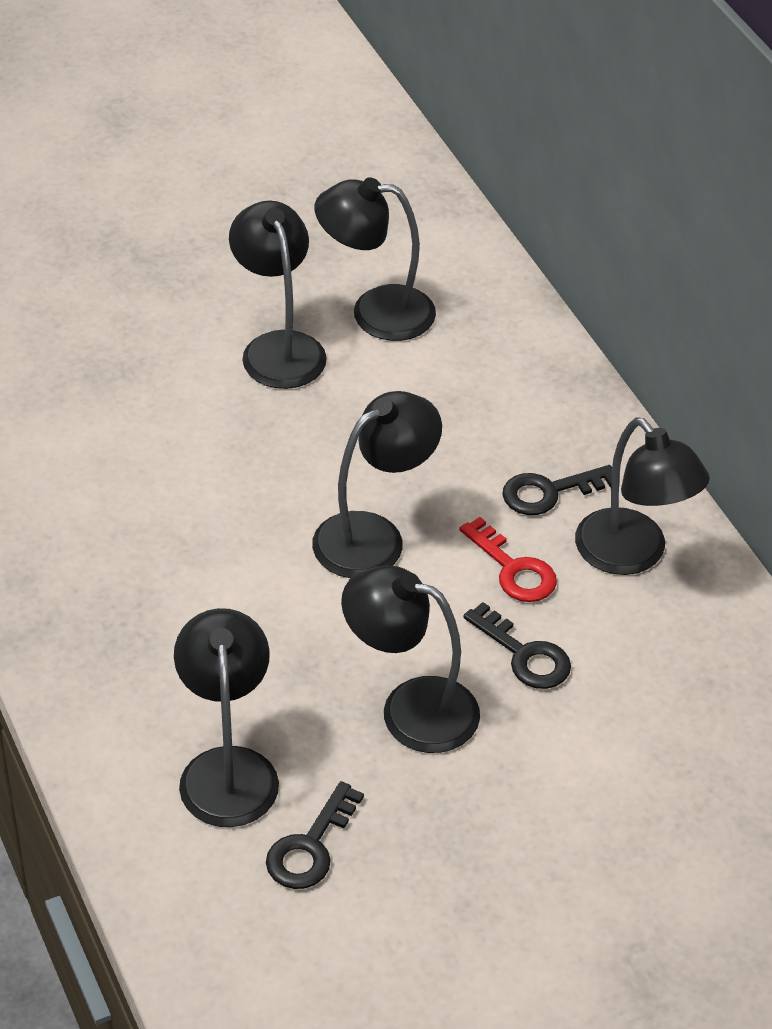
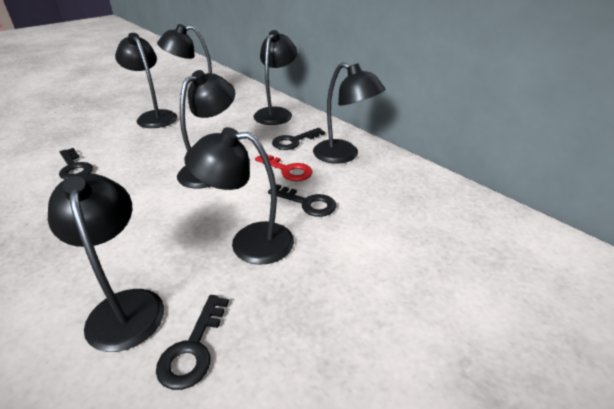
camera: 15 degrees left, 10 degrees down
none -> black key [59,148,93,180]
none -> black lamp [253,30,297,125]

